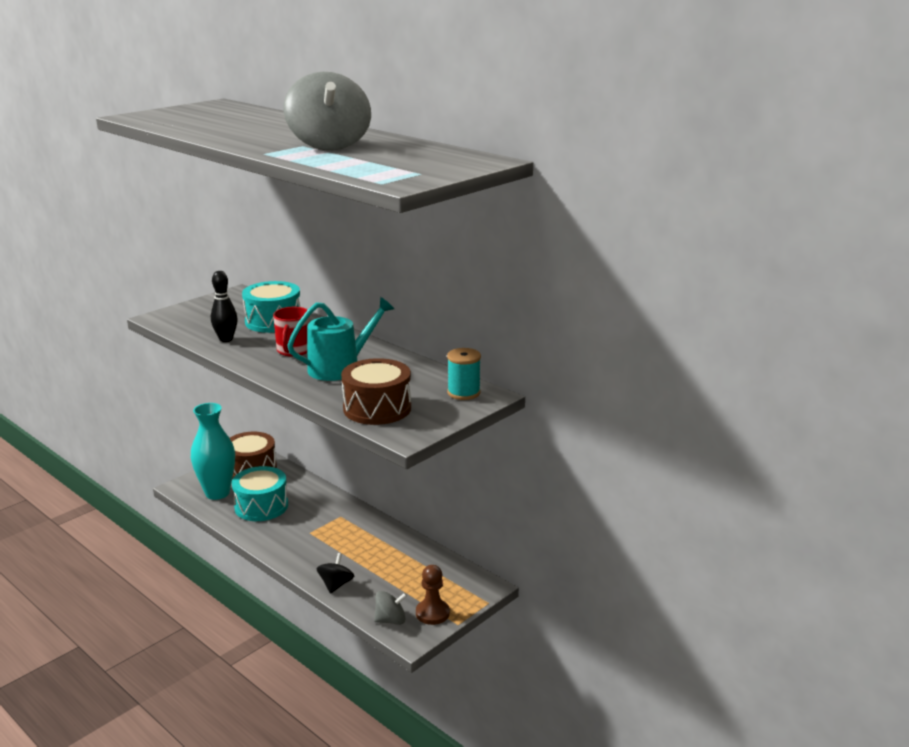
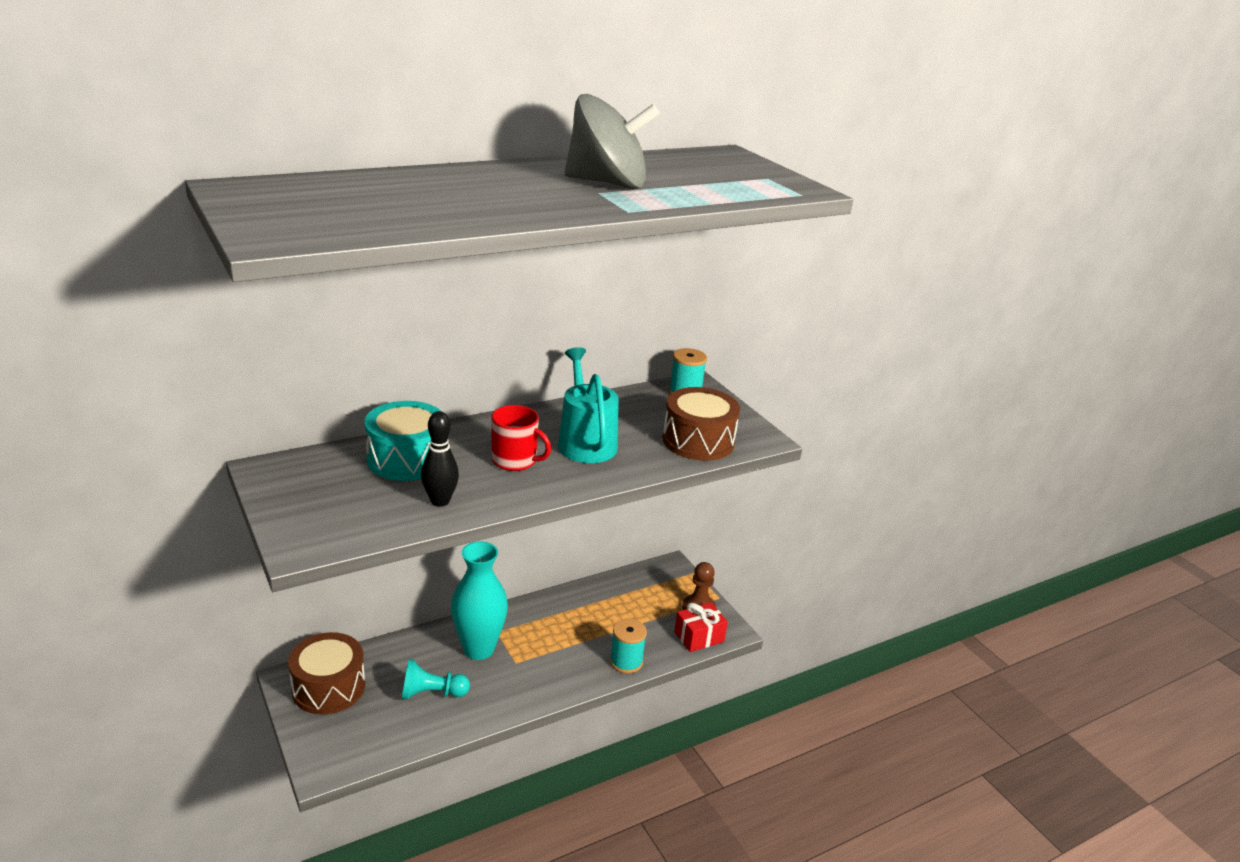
camera: 75 degrees left, 5 degrees up
turquoise vase [191,403,235,500] -> turquoise vase moved to [451,541,508,660]
turquoise drum [232,466,288,521] -> turquoise pawn [401,659,470,700]
black spinning top [317,553,354,594] -> turquoise spool [610,619,647,674]
grey spinning top [374,591,407,625] -> red gift [674,602,728,652]

